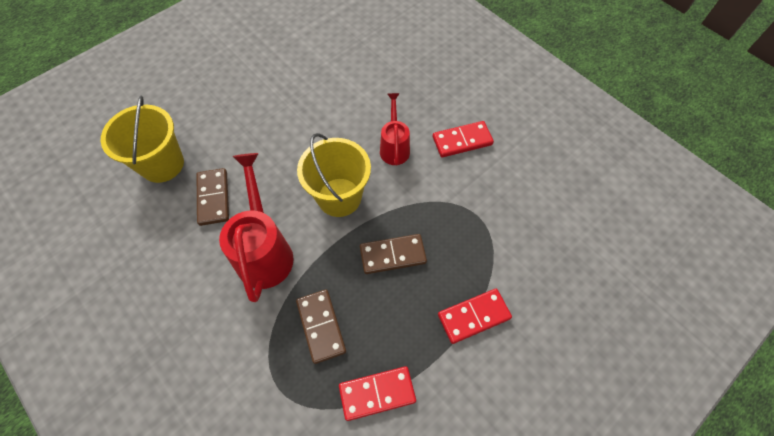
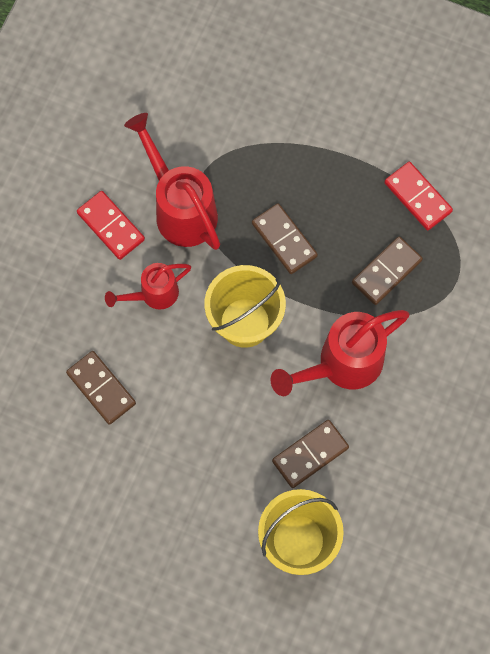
camera: 115 degrees left, 10 degrees up
red domino [438,289,512,344] -> none
none -> brown domino [66,351,136,425]
none -> red watering can [124,113,220,250]

